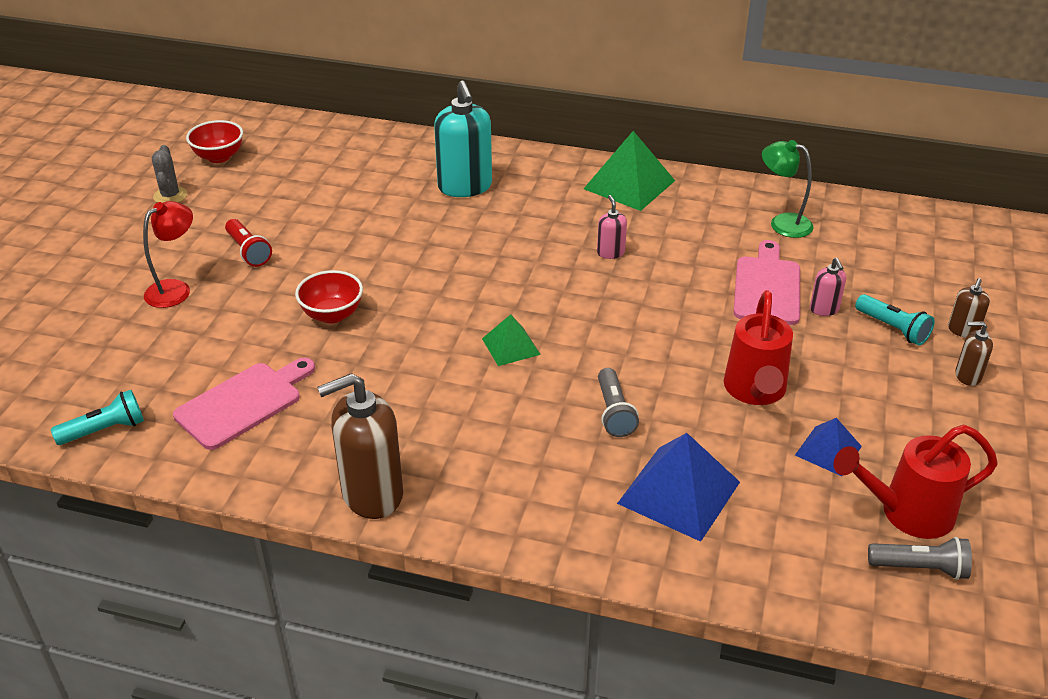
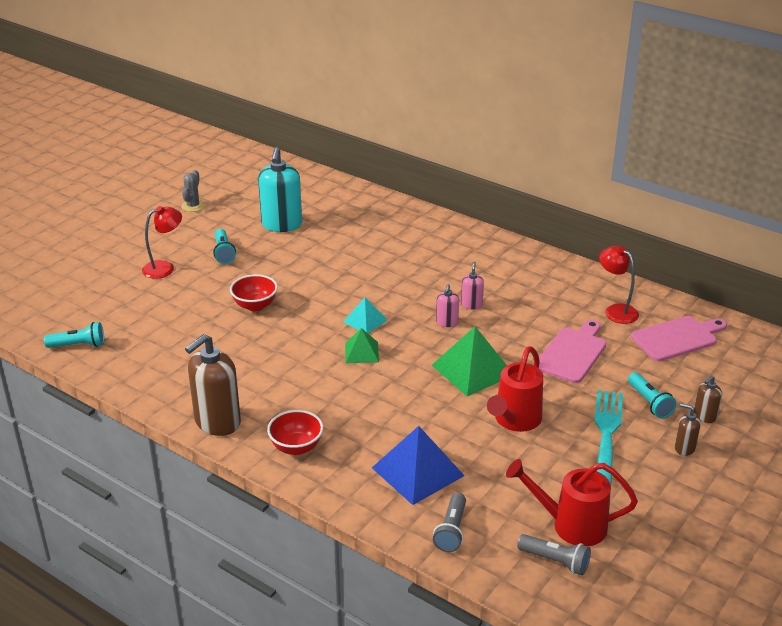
camera: 20 degrees right, 5 degrees down
pink cutting board [173,358,315,450] -> pink cutting board moved to [631,316,727,361]
red bowl [186,120,243,163] -> red bowl moved to [267,410,323,455]
red flashlight [225,219,272,267] -> turquoise flashlight [213,229,236,264]
brown soap dispenser [317,373,403,519] -> brown soap dispenser turned 45 degrees counterclockwise [185,334,241,436]
turquoise soap dispenser [434,81,492,197] -> turquoise soap dispenser moved to [258,147,302,232]
green pyramid [584,131,675,211] -> green pyramid moved to [432,326,507,397]
grey flashlight [598,368,639,437] -> grey flashlight moved to [433,493,466,552]
green lamp [762,140,814,238] -> red lamp [599,246,639,324]
blue pyramid [795,418,862,476] -> none
pink soap dispenser [810,258,846,316] -> pink soap dispenser moved to [436,284,459,327]
none -> turquoise pyramid [343,297,387,333]
none -> turquoise fork [594,390,623,485]

